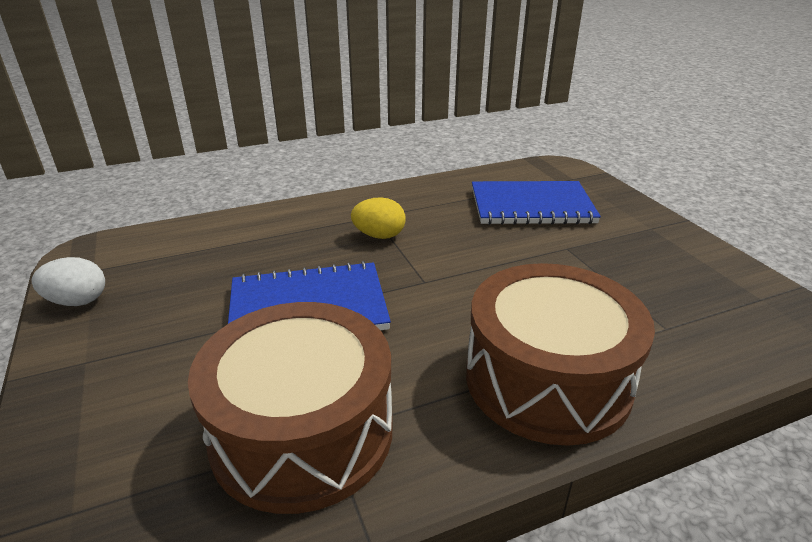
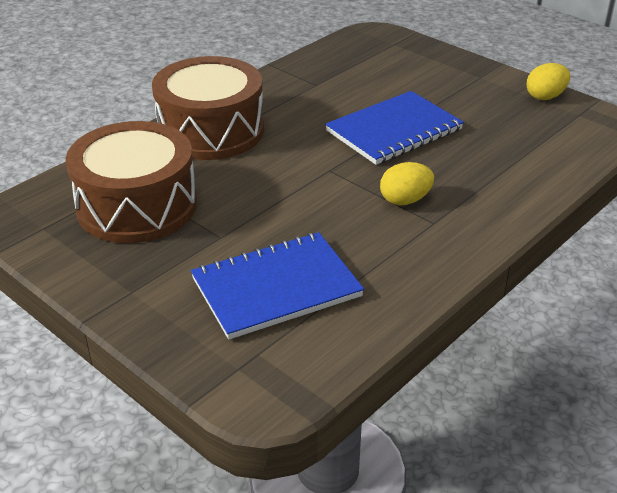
camera: 155 degrees right, 5 degrees up
white egg [32,257,105,306] -> yellow egg [527,63,570,100]
brown drum [188,302,392,514] -> brown drum moved to [66,121,197,243]

